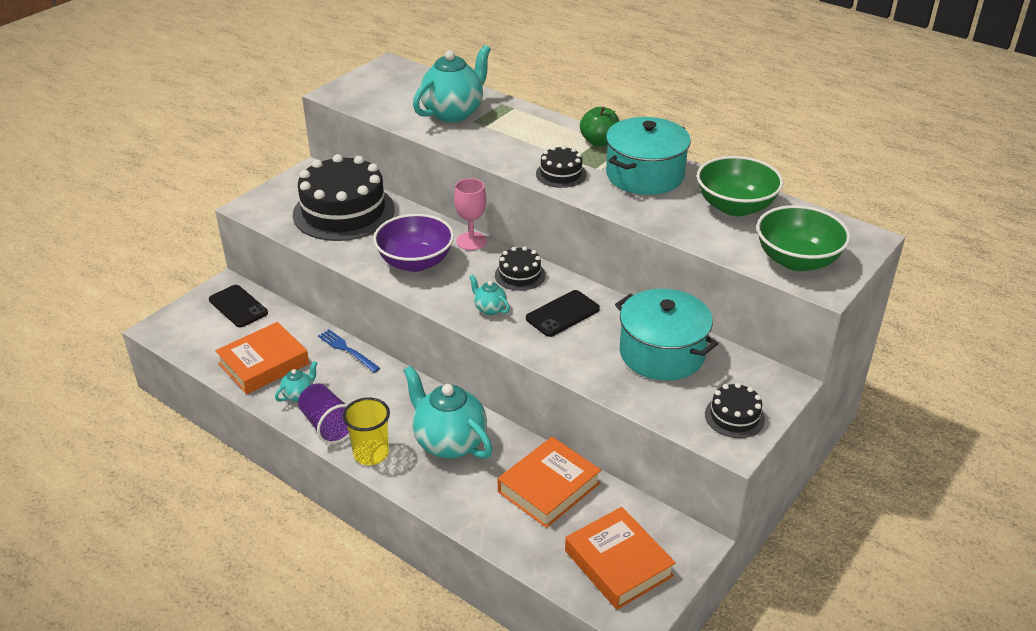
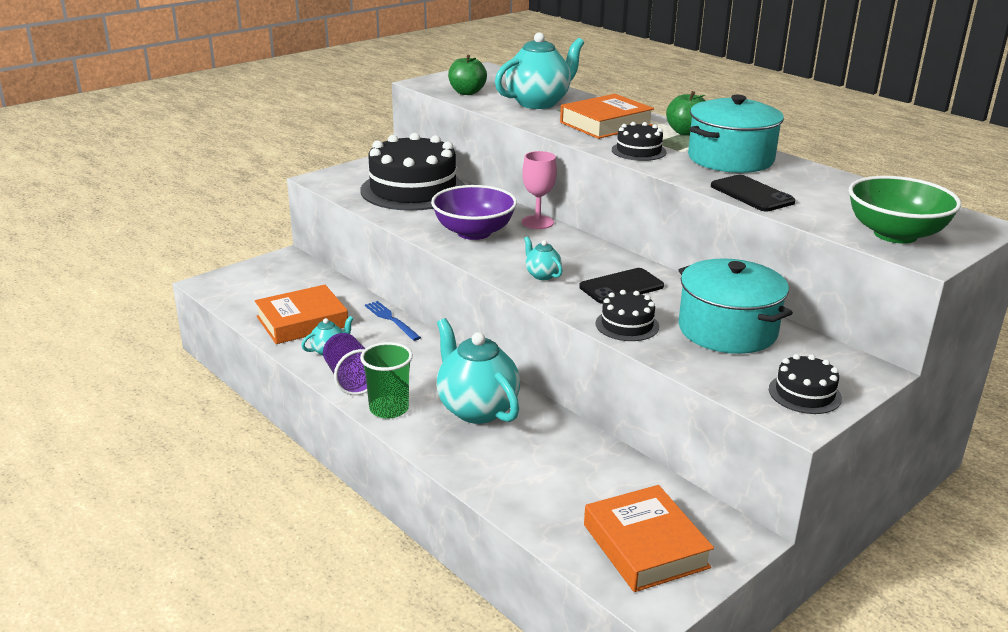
camera: 10 degrees right, 10 degrees down
black phone [209,285,268,327] -> black phone moved to [711,175,795,212]
yellow cup [343,398,390,465] -> green cup [360,342,413,418]
black cake [495,246,545,291] -> black cake moved to [596,290,659,341]
orange book [498,437,601,528] -> orange book moved to [560,94,654,139]
green bowl [697,156,783,216] -> none
none -> green apple [448,55,487,95]

